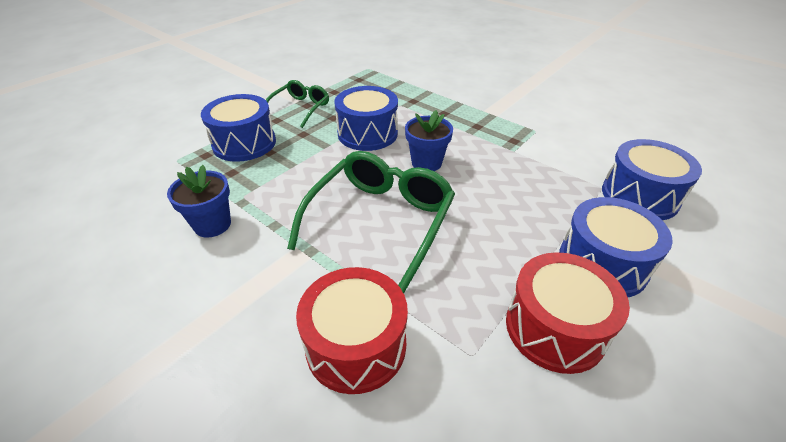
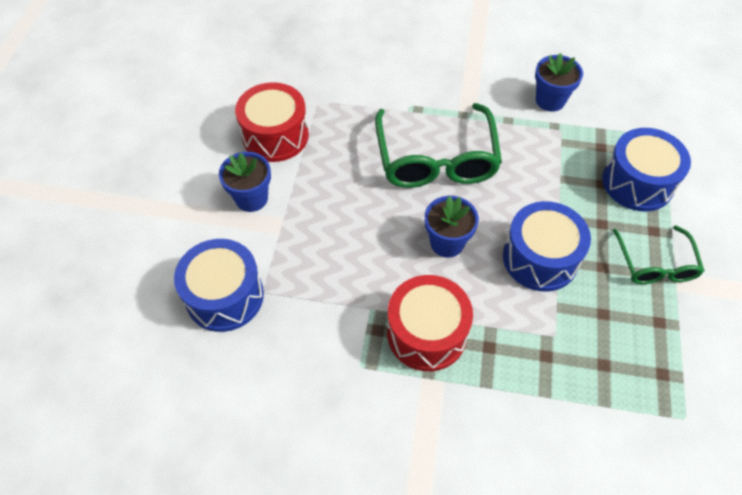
camera: 150 degrees right, 15 degrees up
red drum [296,267,408,394] -> red drum moved to [387,275,473,371]
blue drum [559,197,673,297] -> blue flower pot [219,152,271,212]

